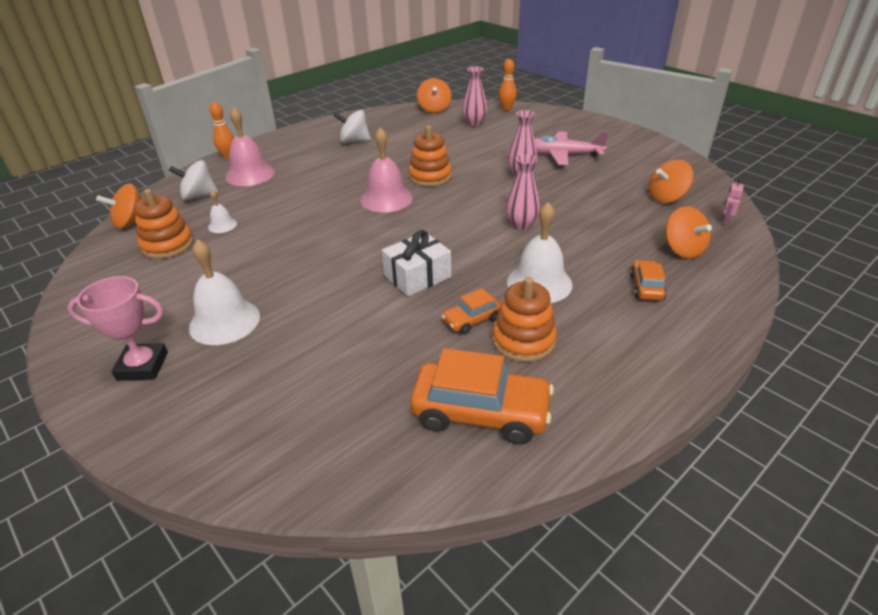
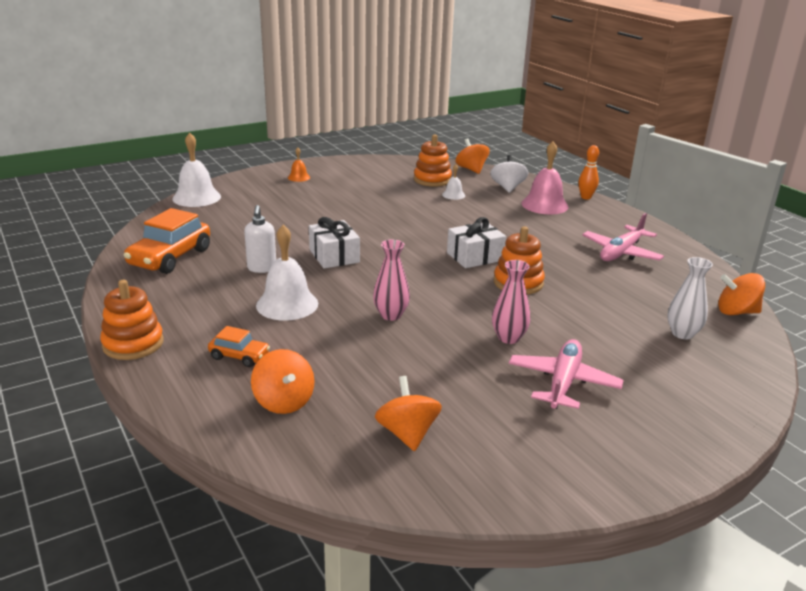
camera: 100 degrees right, 10 degrees down
pink trophy [67,276,168,381] -> orange bell [288,147,310,182]
white bell [189,239,260,345] -> white bell moved to [172,133,221,207]
white spinning top [334,110,371,143] -> pink plane [582,213,664,261]
pink bell [360,127,413,212] -> white gift [447,217,506,268]
orange car [442,288,501,335] -> white soap dispenser [244,205,276,273]
pink vase [462,66,487,126] -> white vase [667,257,713,339]
orange stacking toy [492,277,557,362] -> orange stacking toy moved to [100,280,163,360]
orange bowling pin [499,59,517,111] -> none
orange spinning top [665,206,712,259] -> orange spinning top turned 105 degrees counterclockwise [251,349,314,414]
pink robot [723,179,744,225] -> none

